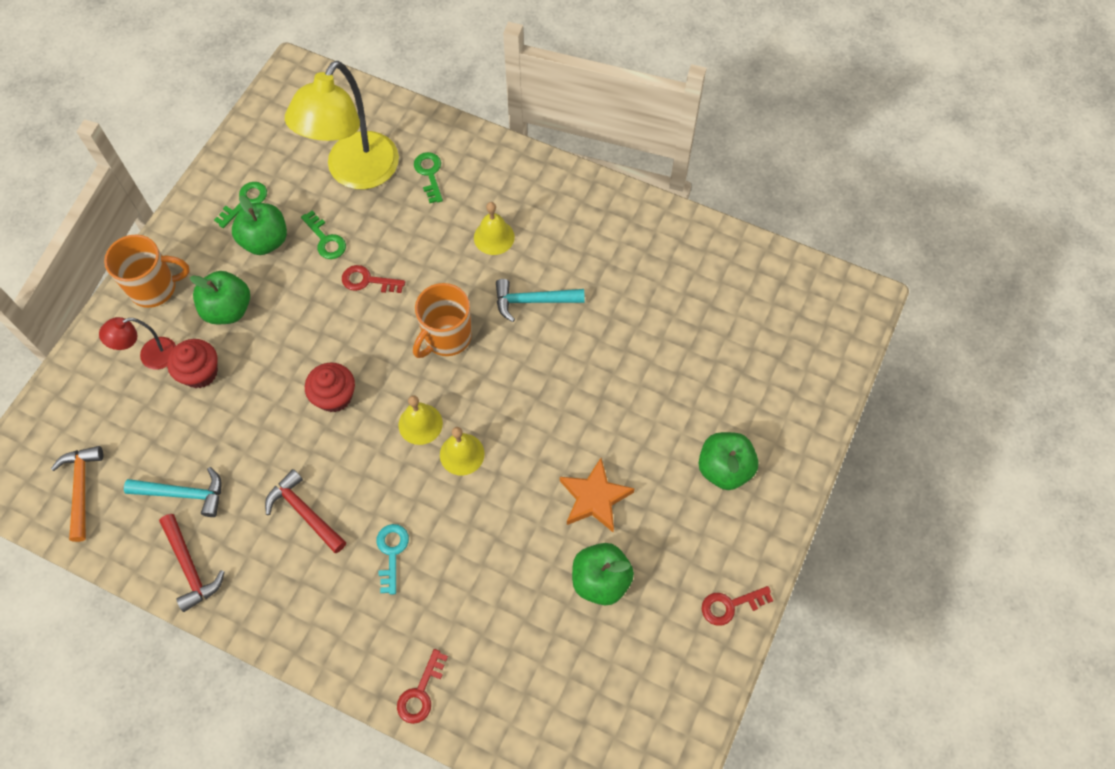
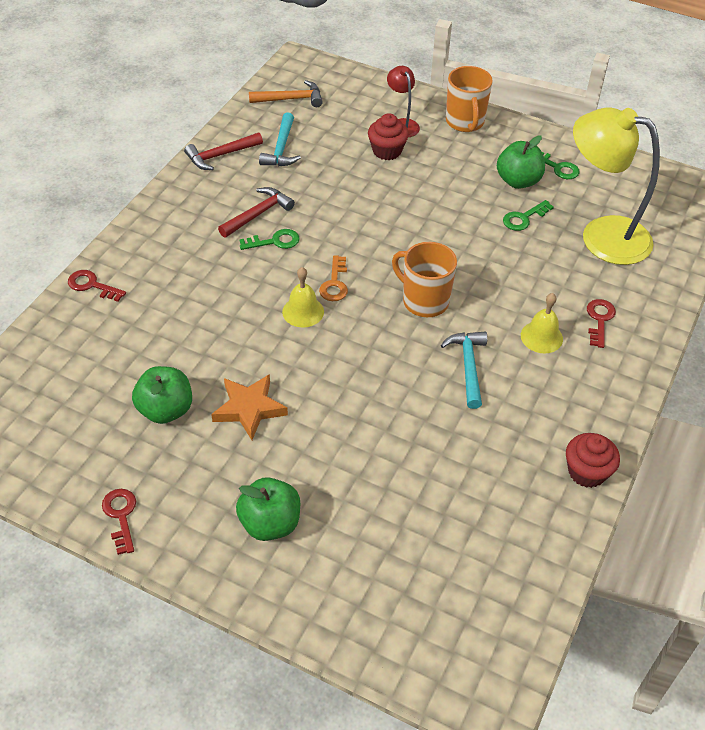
camera: 90 degrees right, 15 degrees down
green apple [190,271,250,324] -> none
red cupcake [305,362,355,412] -> red cupcake moved to [566,433,620,488]
red key [342,265,405,293] -> red key moved to [587,299,616,348]
turquoise key [377,524,409,595] -> none
yellow bell [398,395,443,445] -> orange key [319,255,348,301]
green key [414,152,443,203] -> green key moved to [239,229,300,250]

